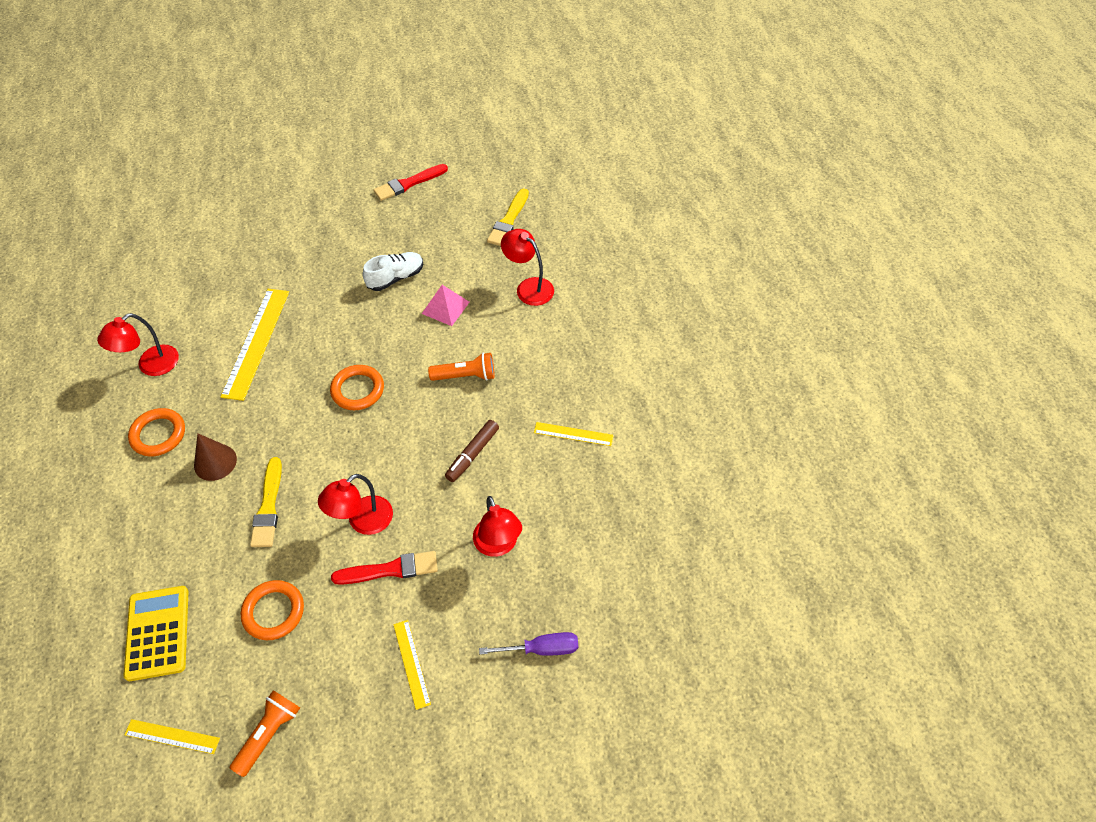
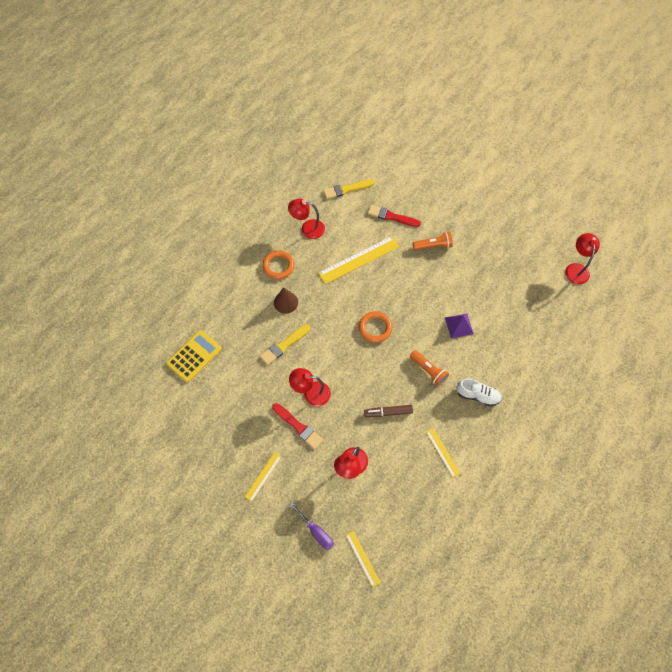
camera: 50 degrees right, 10 degrees up
yellow ruler [124,719,220,754] -> yellow ruler moved to [346,531,381,587]
orange flashlight [230,690,300,777] -> orange flashlight moved to [413,232,453,250]
orange ring [241,580,304,640] -> none
white shoe [363,252,424,291] -> white shoe moved to [456,379,502,407]
red brush [373,164,448,201] -> red brush moved to [368,205,421,227]
pink pyramid [422,285,470,326] -> purple pyramid [445,314,474,338]
yellow brush [487,189,529,246] -> yellow brush moved to [323,179,375,199]
red lamp [501,229,554,306] -> red lamp moved to [565,233,600,284]

